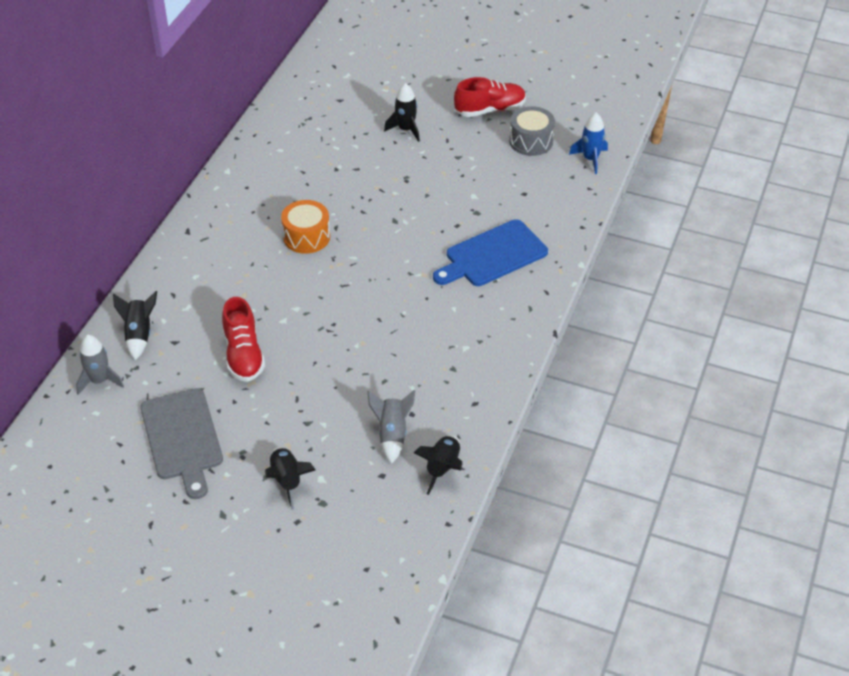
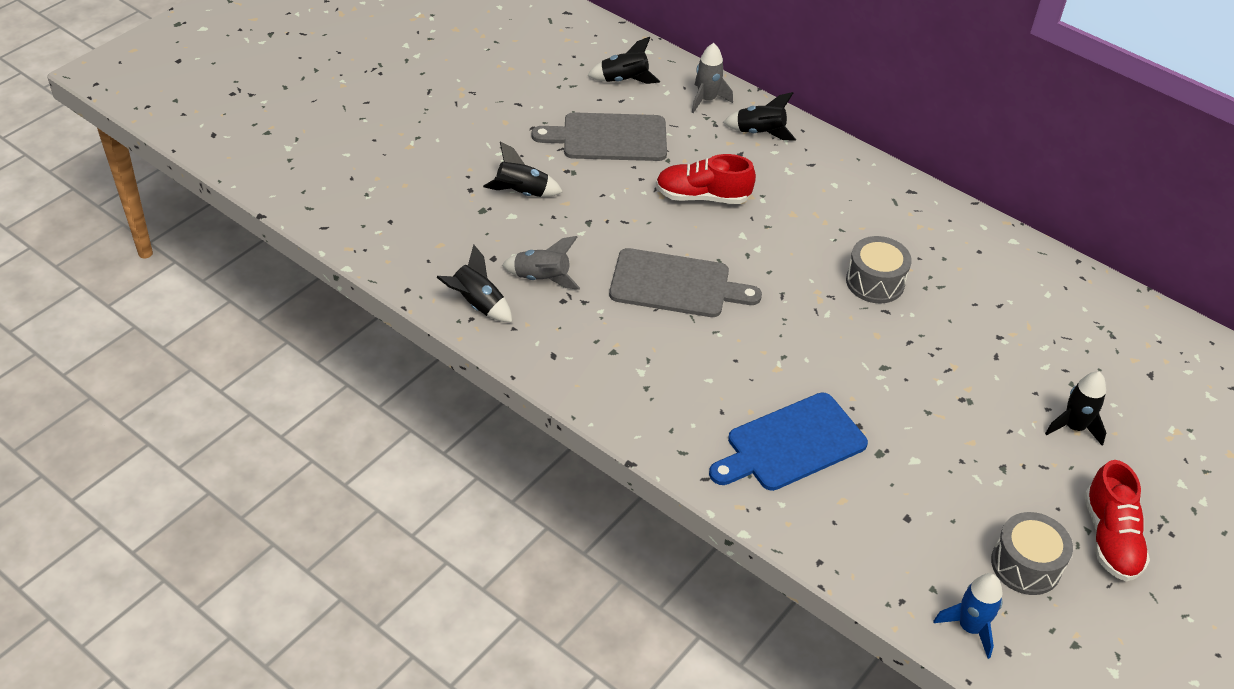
camera: 105 degrees right, 0 degrees up
orange drum [281,200,330,254] -> grey drum [846,236,912,303]
blue cutting board [433,219,548,286] -> blue cutting board turned 105 degrees counterclockwise [709,392,868,491]
none -> black rocket [587,37,660,84]
none -> grey cutting board [609,248,762,317]

